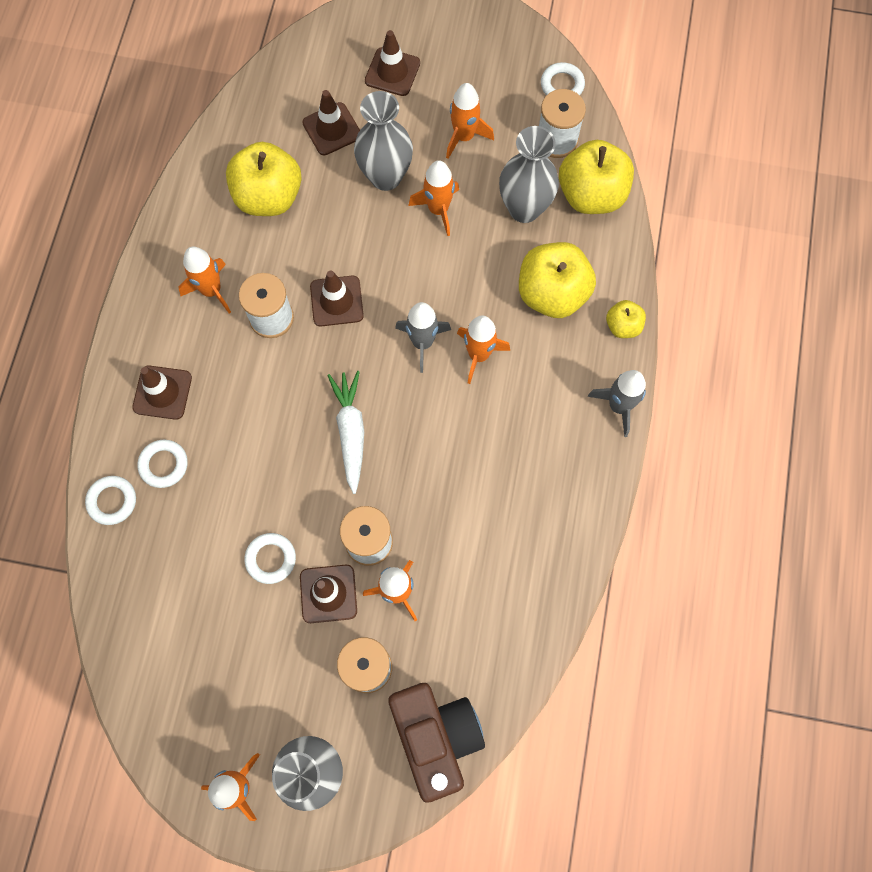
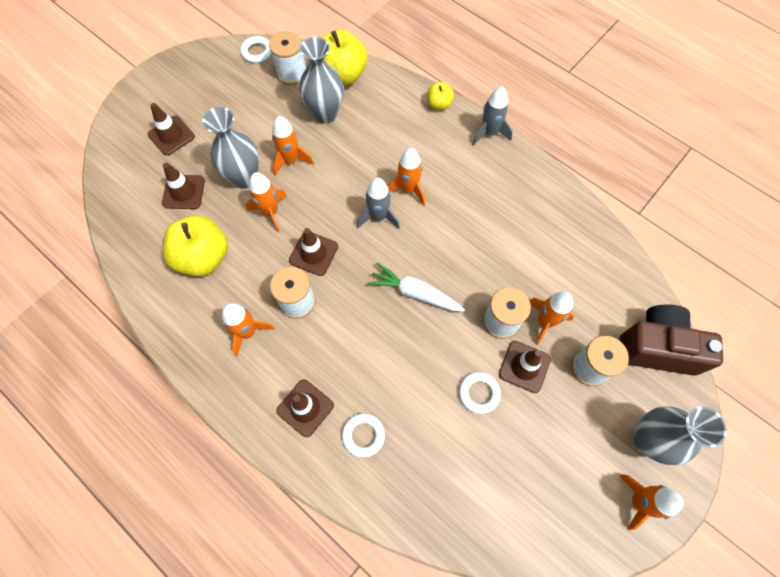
camera: 60 degrees left, 5 degrees down
white ring [85,476,136,525] -> none
orange rocket [446,83,494,159] -> orange rocket moved to [245,172,287,232]
yellow apple [519,242,596,318] -> none

